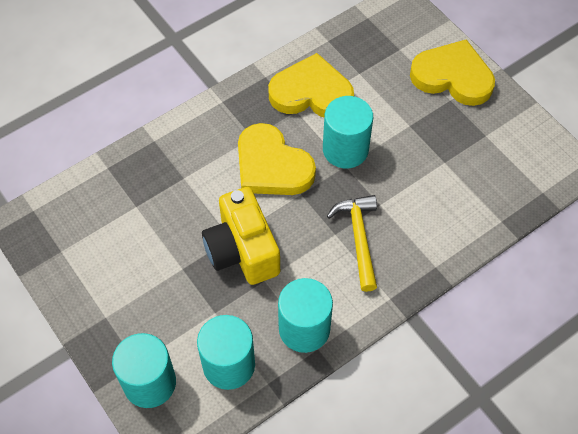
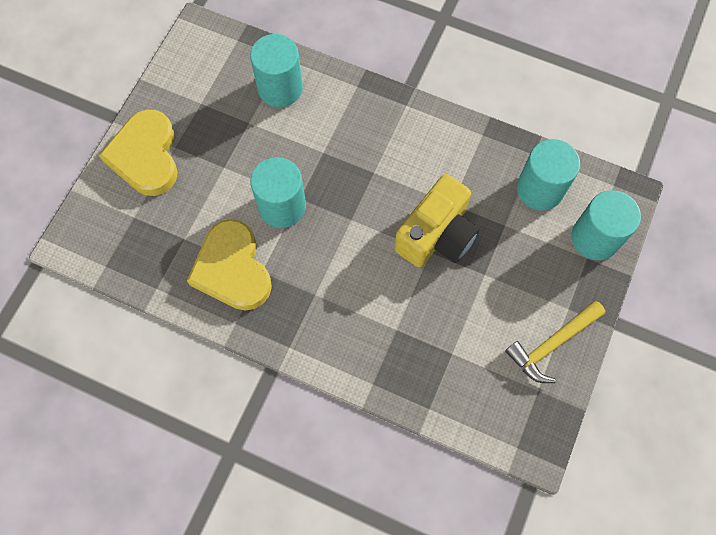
camera: 120 degrees left, 10 degrees up
yellow heart [238,123,316,195] -> none
turquoise cylinder [278,278,333,353] -> turquoise cylinder moved to [250,34,303,107]
yellow hammer [327,195,377,292] -> yellow hammer moved to [505,301,605,383]

